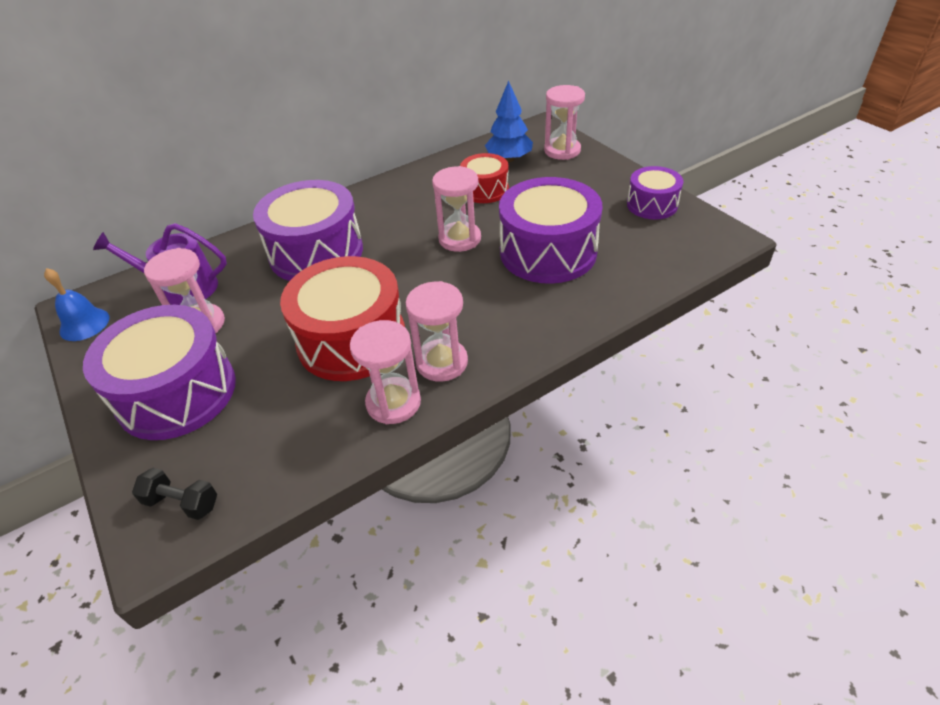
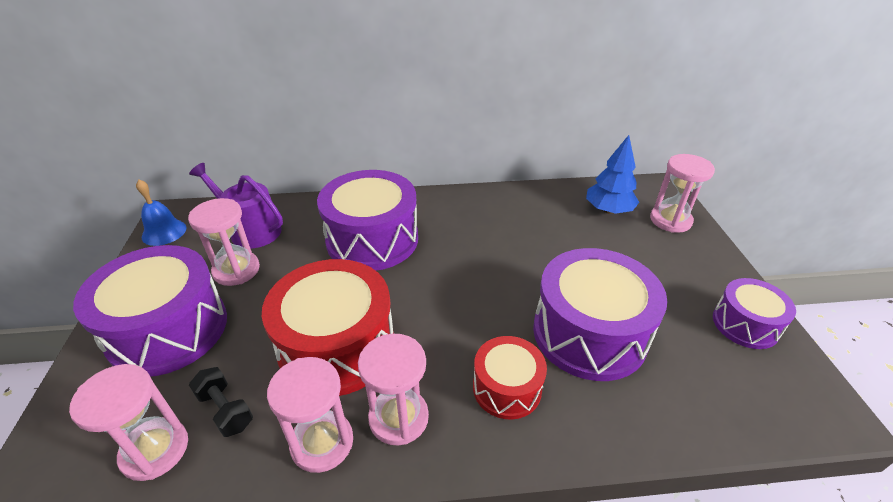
camera: 25 degrees right, 5 degrees down
black dumbbell [132,468,217,520] -> black dumbbell moved to [189,367,253,437]
pink hourglass [432,166,481,252] -> pink hourglass moved to [69,364,188,481]
red drum [460,153,509,203] -> red drum moved to [473,336,547,420]

